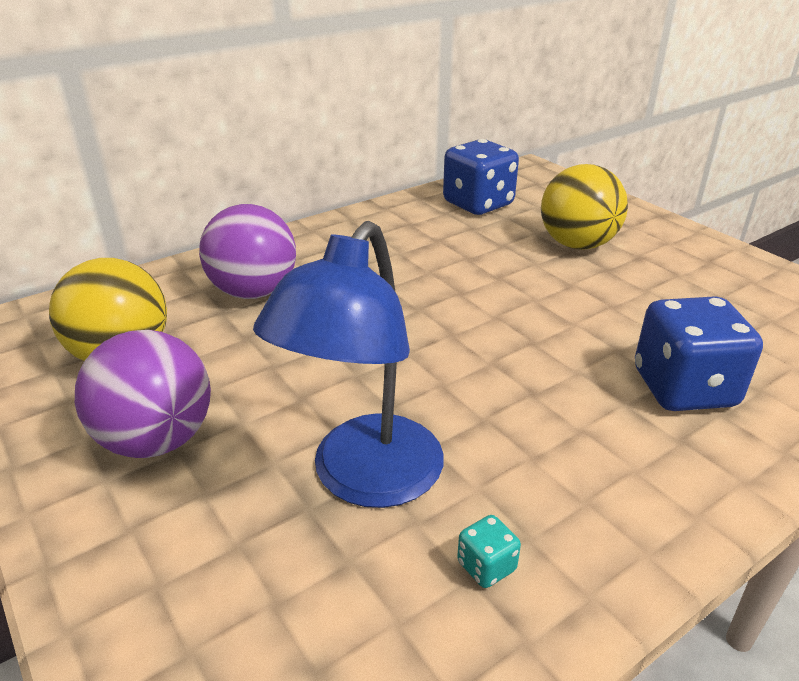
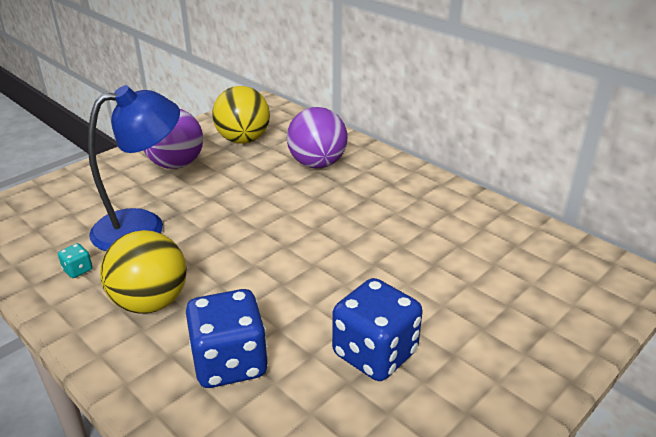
camera: 80 degrees right, 0 degrees up
blue lamp [253,221,444,508] -> blue lamp turned 135 degrees clockwise [88,85,180,251]
blue dice [443,139,519,215] -> blue dice moved to [332,278,423,381]
yellow ball [541,164,628,250] -> yellow ball moved to [100,230,187,313]

